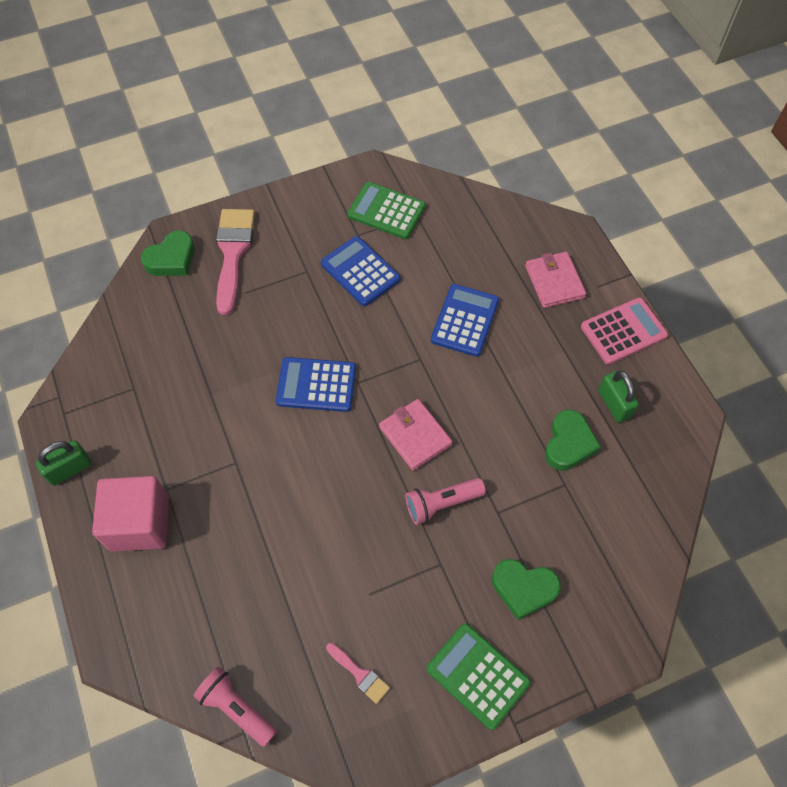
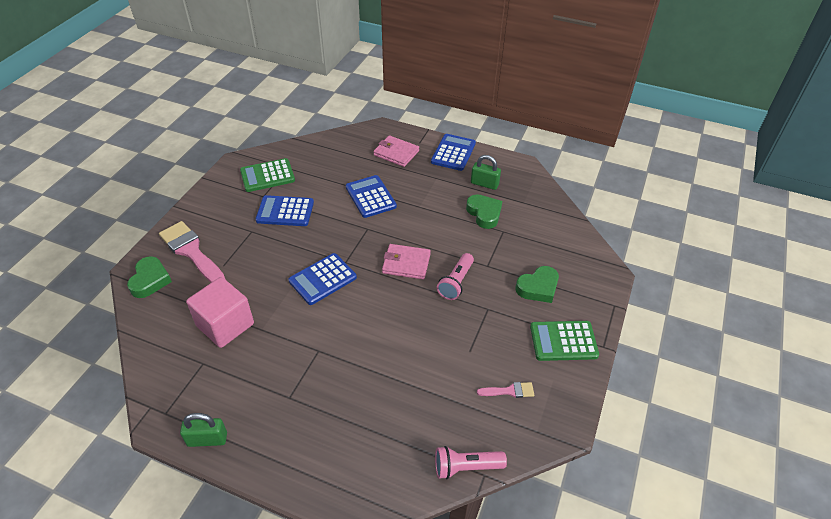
camera: 45 degrees left, 15 degrees down
green padlock [36,440,92,486] -> green padlock turned 75 degrees clockwise [180,413,227,447]
pink cube [92,476,169,551] -> pink cube moved to [186,277,254,348]
pink calculator [581,298,668,365] -> blue calculator [431,134,476,171]

